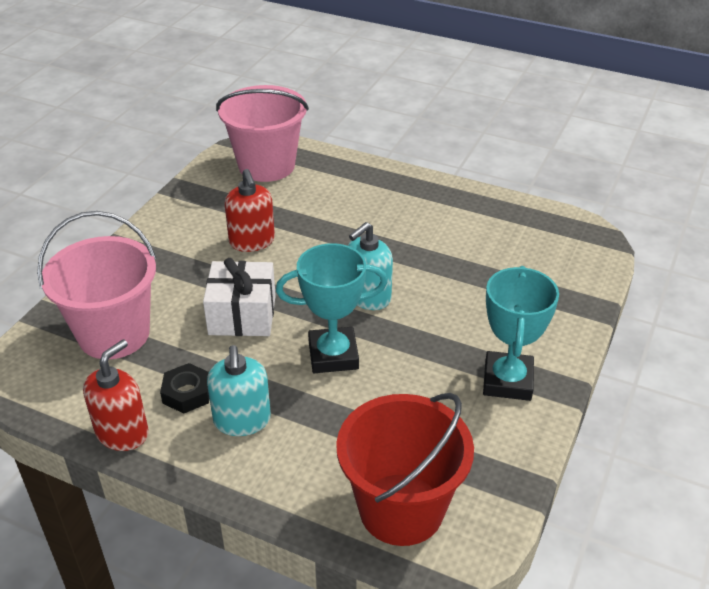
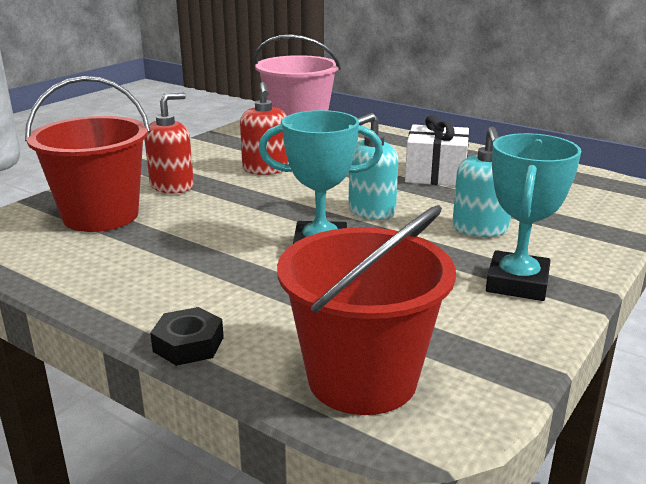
camera: 10 degrees right, 15 degrees down
pink bucket [37,211,156,359] -> red bucket [25,76,151,232]
red soap dispenser [83,339,149,451] -> red soap dispenser moved to [145,92,194,194]
black nut [160,363,209,414] -> black nut moved to [150,307,224,366]
white gift [203,258,276,336] -> white gift moved to [405,115,469,186]
turquoise soap dispenser [207,345,271,436] -> turquoise soap dispenser moved to [452,127,511,237]

